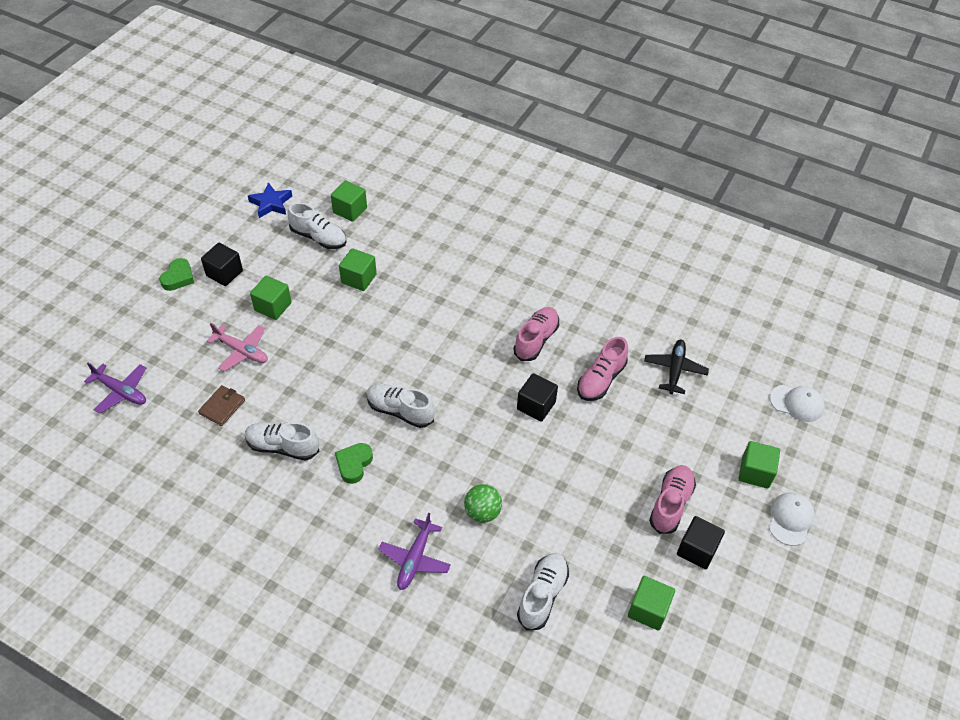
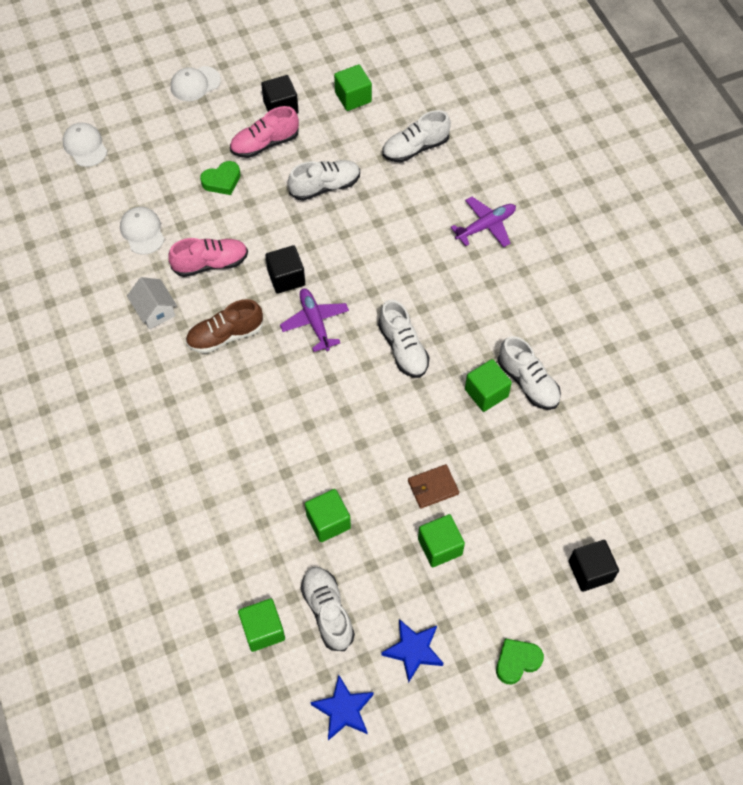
camera: 140 degrees left, 10 degrees up
purple plane [84,363,146,414] -> purple plane moved to [280,288,349,352]
brown wallet [198,385,245,426] -> brown wallet moved to [408,464,459,509]
black cube [201,243,243,286] -> black cube moved to [569,540,619,592]
pink plane [207,323,268,372] -> none
green heart [335,443,373,484] -> green heart moved to [200,161,241,195]
green ball [464,484,502,523] -> none
pink shoe [513,307,559,361] -> brown shoe [186,299,263,353]
black plane [644,340,709,394] -> white cap [120,207,164,254]
green cube [739,441,780,489] -> green cube moved to [465,359,512,412]
none -> white house [127,277,177,329]
none -> white shoe [288,160,360,201]
none -> blue star [381,619,443,683]

